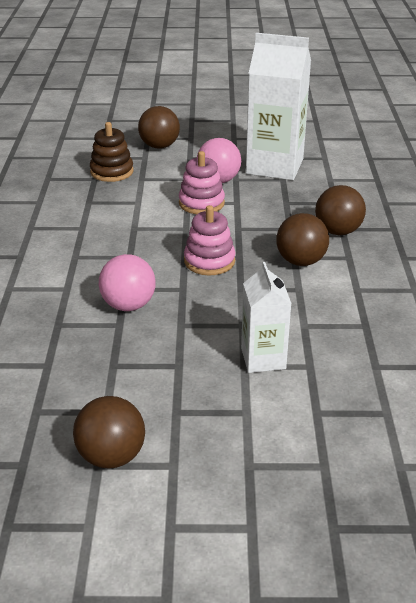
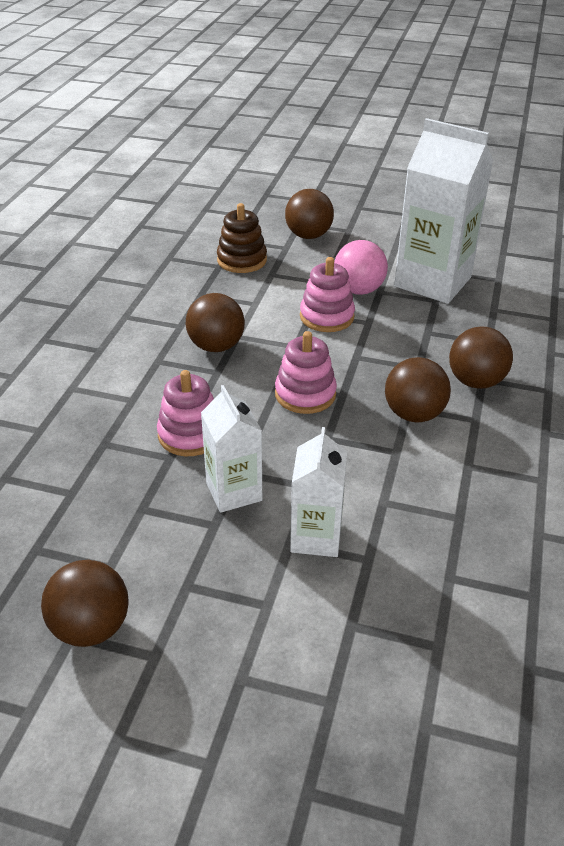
camera: 15 degrees right, 5 degrees up
pink ball [99,254,156,311] -> pink stacking toy [157,370,214,456]
none -> brown ball [186,293,245,352]
none -> white carton [201,385,262,513]

